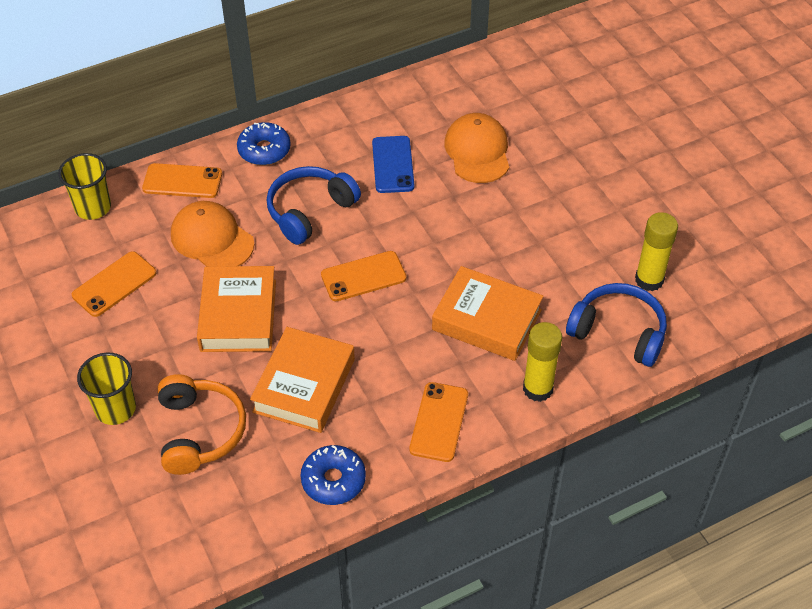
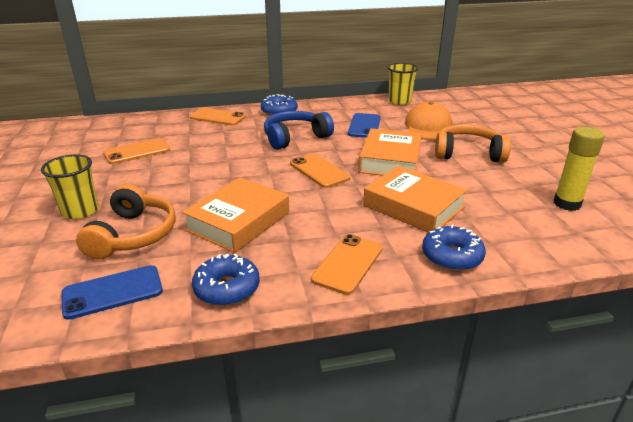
camera: 15 degrees right, 20 degrees down
yellow cup [58,153,111,220] -> yellow cup moved to [388,63,418,105]
orange cap [171,201,254,267] -> none
orange book [197,266,276,352] -> orange book moved to [358,128,422,176]
orange phone [321,251,407,301] -> orange phone turned 60 degrees clockwise [290,153,350,188]
yellow glue stick [523,322,562,402] -> blue donut [422,225,486,271]
blue headphones [566,283,667,367] -> none
none -> blue phone [62,265,163,320]
none -> orange headphones [435,124,511,163]

